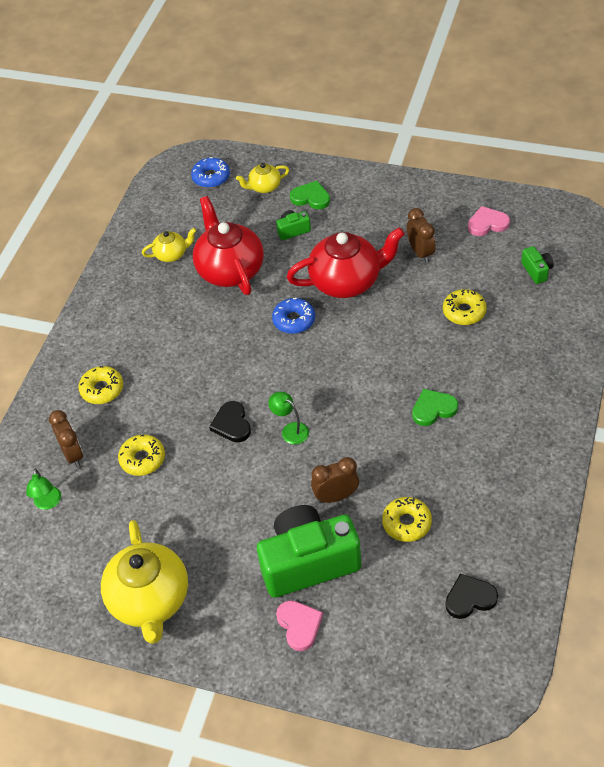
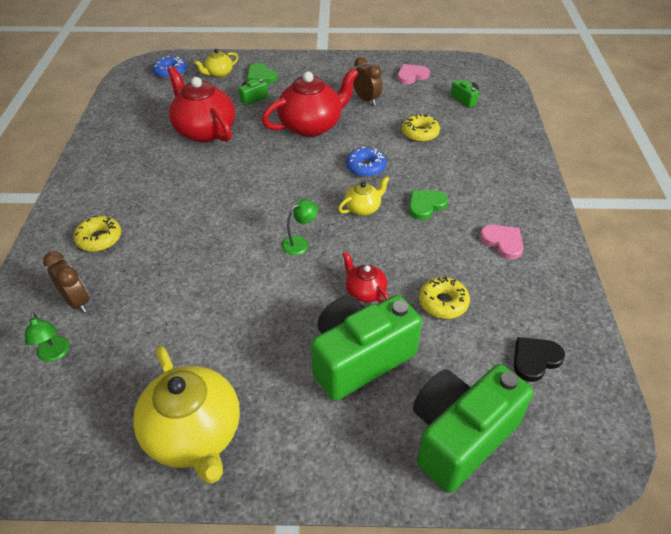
camera: 20 degrees left, 5 degrees down
yellow donut [118,434,165,476] -> none
yellow teapot [142,228,196,262] -> yellow teapot moved to [338,176,389,216]
black heart [209,401,251,442] -> none
green lamp [268,392,309,444] -> green lamp turned 120 degrees clockwise [282,200,318,255]
blue donut [272,298,315,334] -> blue donut moved to [346,147,386,177]
pink heart [276,600,323,651] -> pink heart moved to [480,225,524,259]
green heart [290,181,330,209] -> green heart turned 135 degrees counterclockwise [247,63,277,83]
brown clock [311,457,359,503] -> red teapot [343,251,389,303]
none -> green camera [413,364,533,493]

